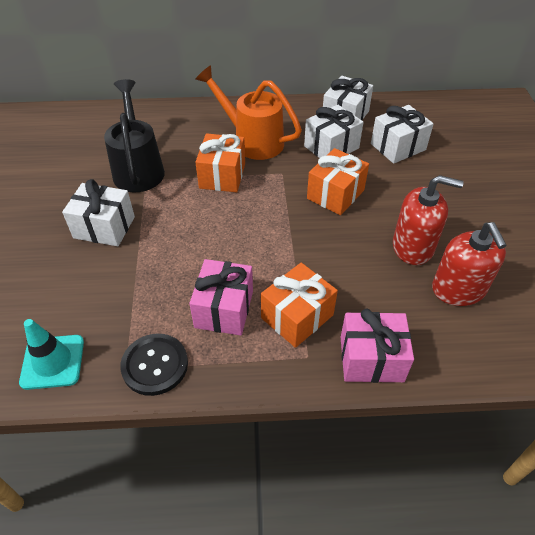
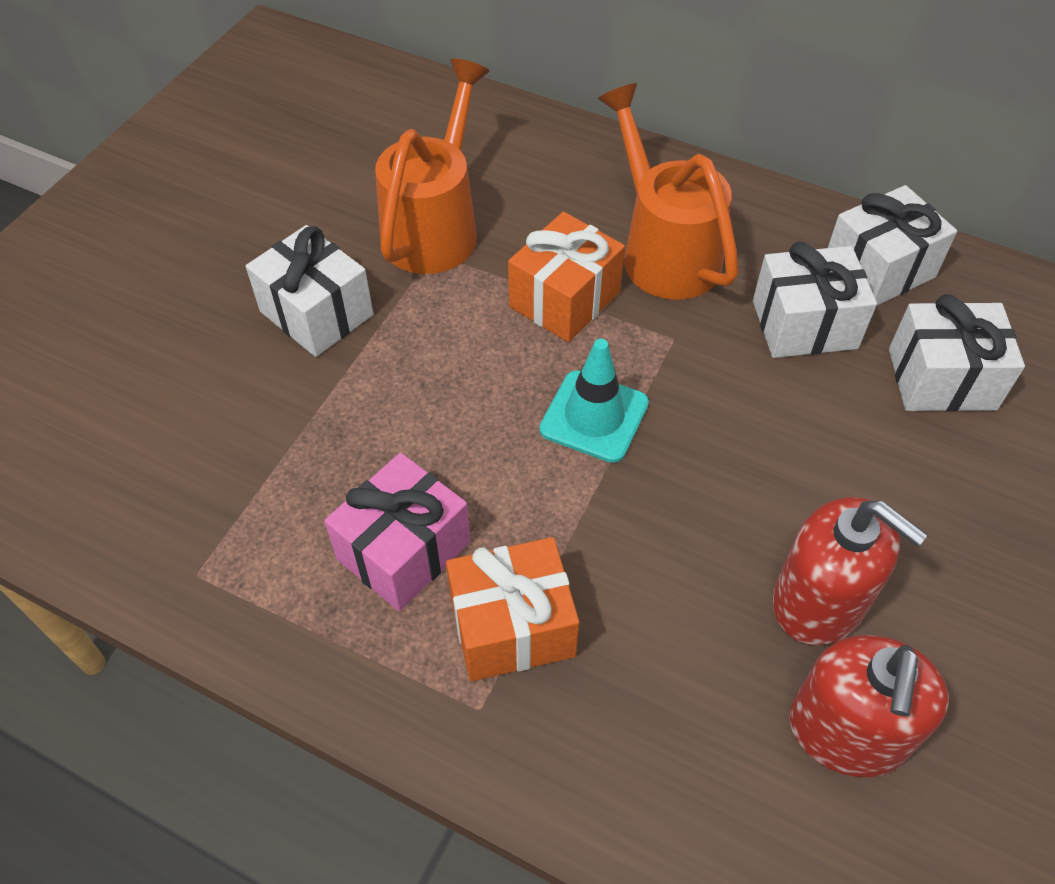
camera: 30 degrees right, 5 degrees up
turquoise traffic cone [19,319,84,390] -> turquoise traffic cone moved to [539,339,649,463]
black watering can [104,79,165,192] -> orange watering can [375,59,489,274]
black button [120,334,188,396] -> none
orange gift [307,148,369,215] -> none
pink gift [341,309,414,383] -> none

